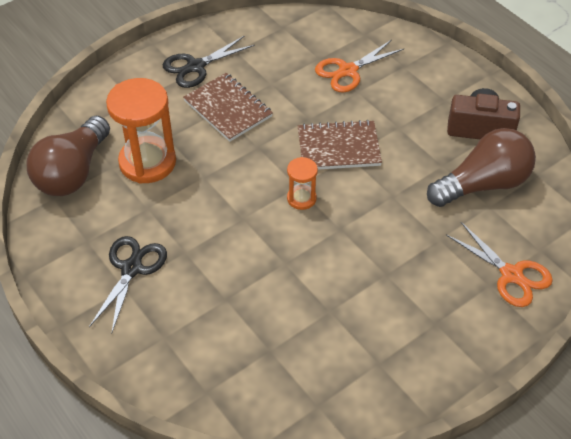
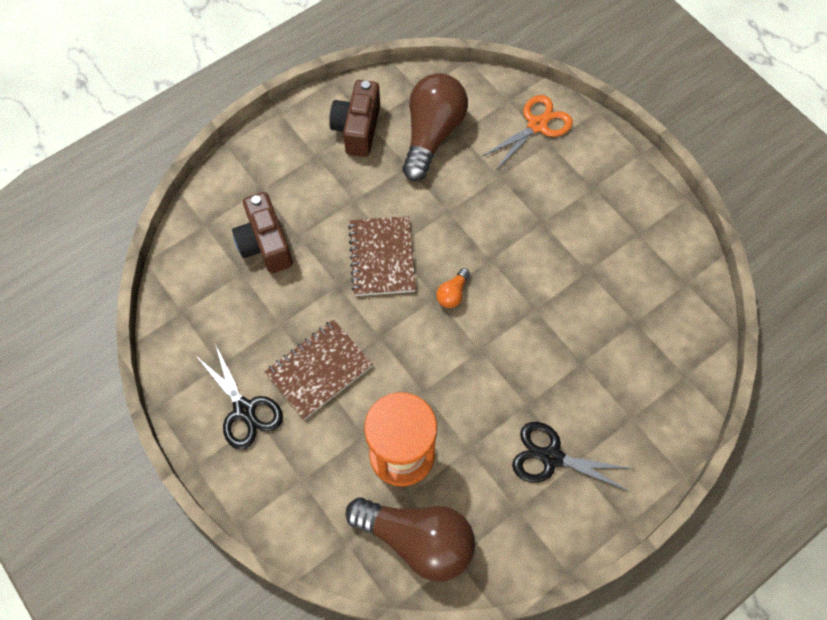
camera: 90 degrees left, 15 degrees up
orange hourglass [287,157,318,210] -> orange light bulb [436,268,470,308]
orange scissors [315,40,404,92] -> brown camera [232,192,293,273]
brown light bulb [427,128,536,207] -> brown light bulb turned 45 degrees clockwise [402,73,468,181]

